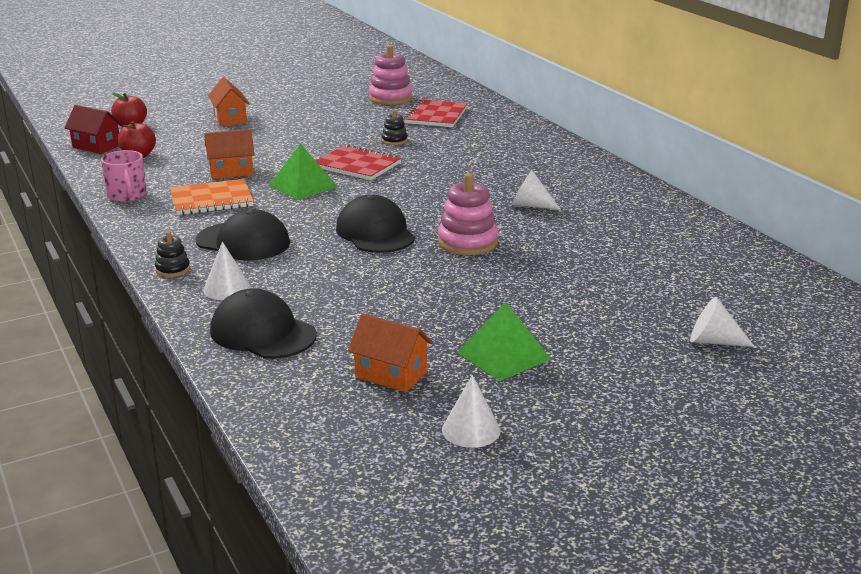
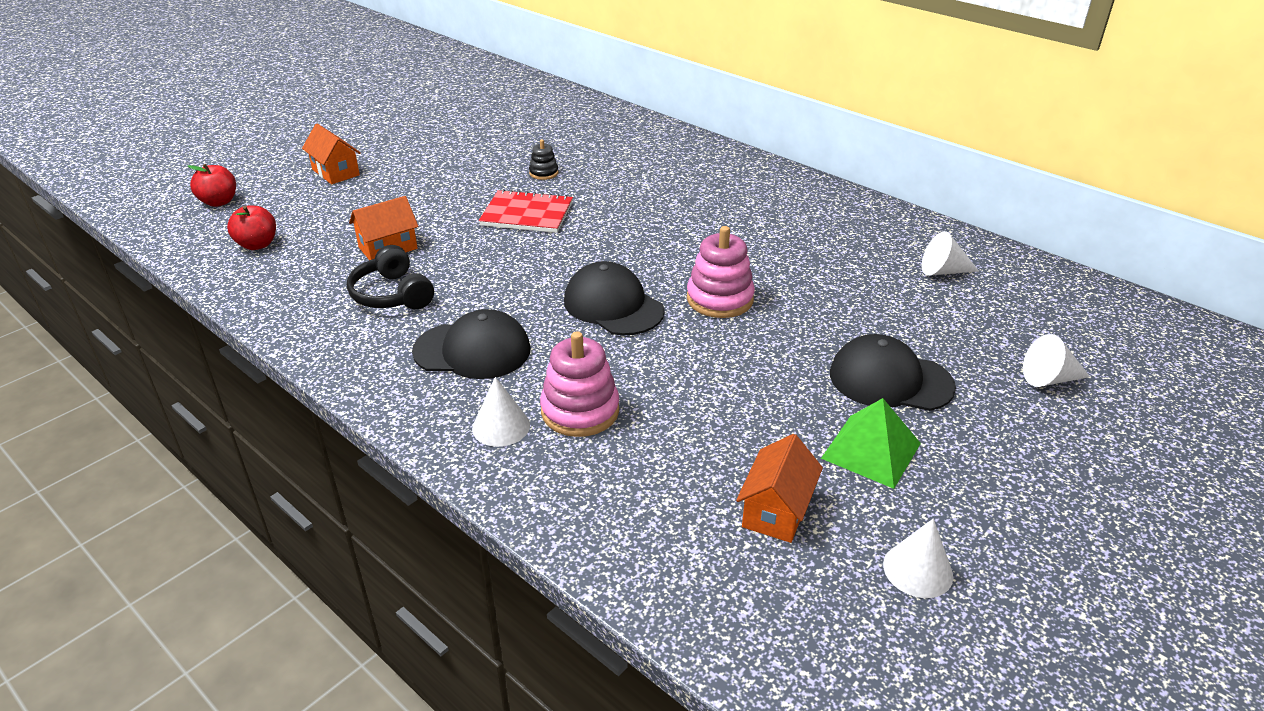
camera: 20 degrees left, 10 degrees up
red house [65,105,123,154] -> none
pink mug [101,150,147,202] -> none
black stacking toy [155,231,190,277] -> none
orange notebook [170,179,254,215] -> black headphones [347,245,434,309]
black cap [210,288,317,359] -> black cap moved to [830,334,956,411]
green pyramid [269,144,338,200] -> none
orange house [348,313,433,392] -> orange house turned 75 degrees counterclockwise [736,434,823,543]
pink stacking toy [369,45,413,105] -> pink stacking toy moved to [540,331,619,437]
red notebook [404,99,468,127] -> none
white cone [512,170,561,210] -> white cone moved to [922,231,979,276]

